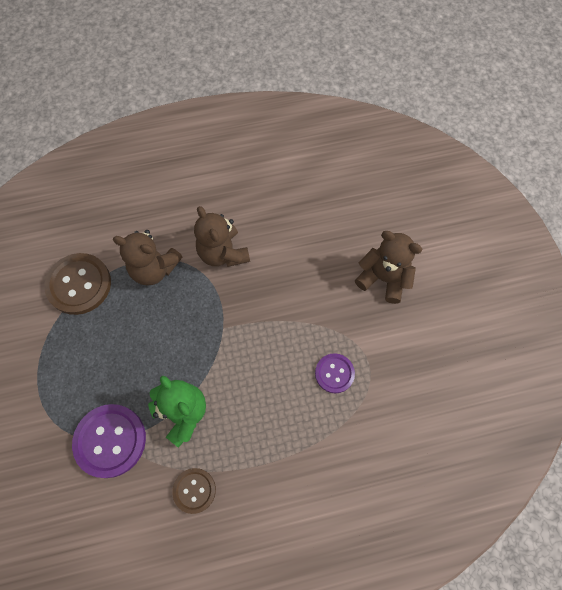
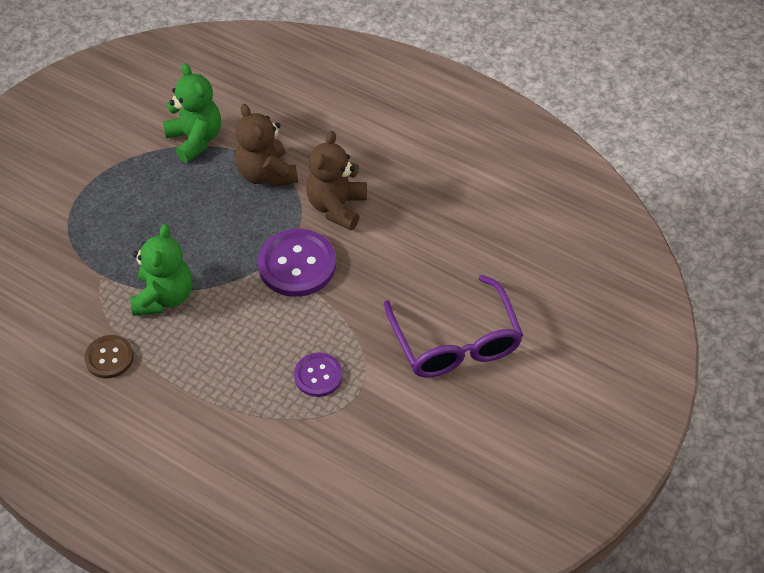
camera: 45 degrees right, 15 degrees down
brown button [44,253,111,315] -> green teddy bear [163,63,221,163]
purple button [72,404,146,478] -> purple button moved to [258,229,336,297]
brown teddy bear [355,231,422,304] -> purple glasses [384,275,523,378]

